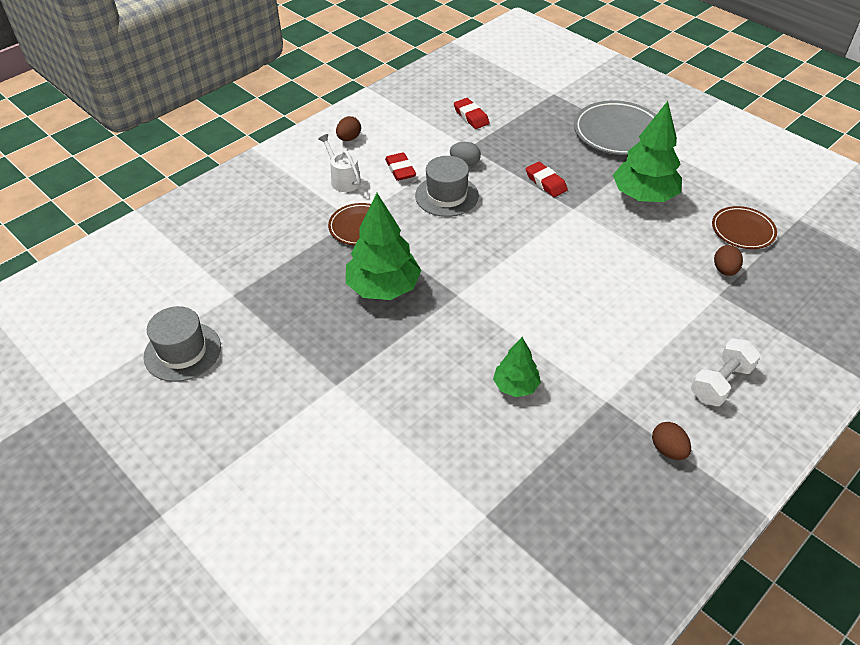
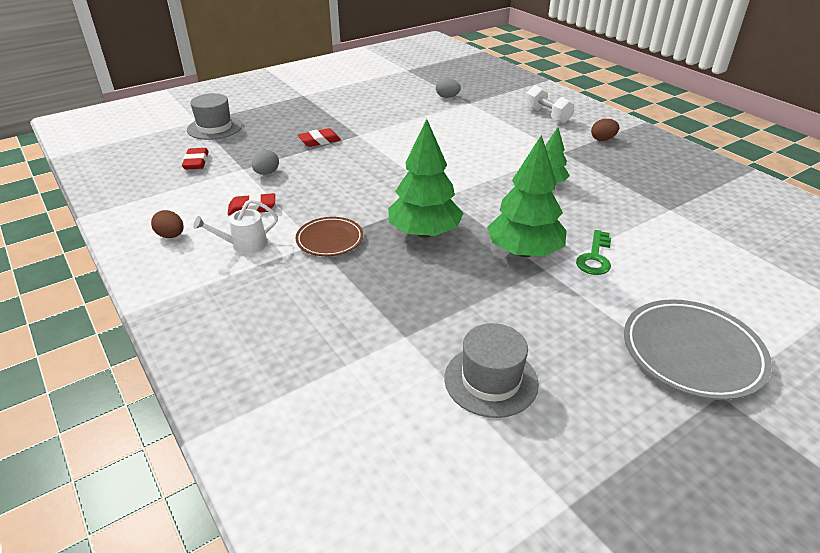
camera: 80 degrees left, 10 degrees down
grey hat [415,156,479,217] -> grey hat moved to [187,93,242,140]
red eraser [454,98,489,129] -> red eraser turned 75 degrees counterclockwise [182,148,209,170]
grey plate [574,101,656,155] -> grey plate moved to [624,299,772,400]
green tree [613,101,682,202] -> green tree moved to [487,134,567,257]
brown plate [712,206,777,249] -> none
brown egg [714,245,743,276] -> grey egg [436,78,461,98]
none -> green key [576,230,611,275]

